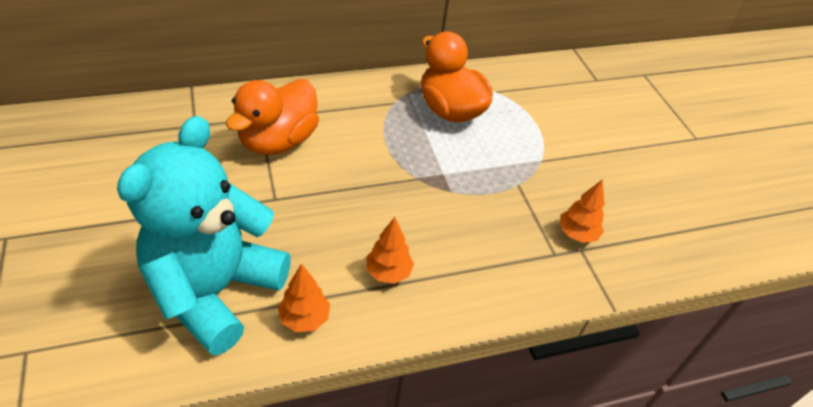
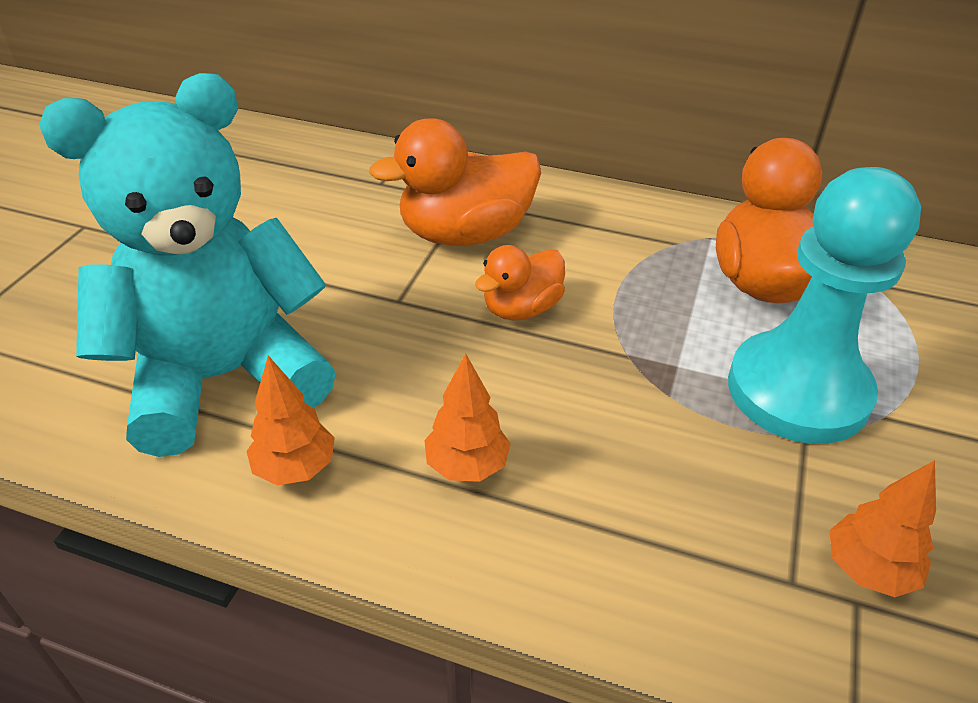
camera: 40 degrees right, 5 degrees down
none -> orange duck [475,245,565,320]
none -> turquoise pawn [728,167,921,444]

